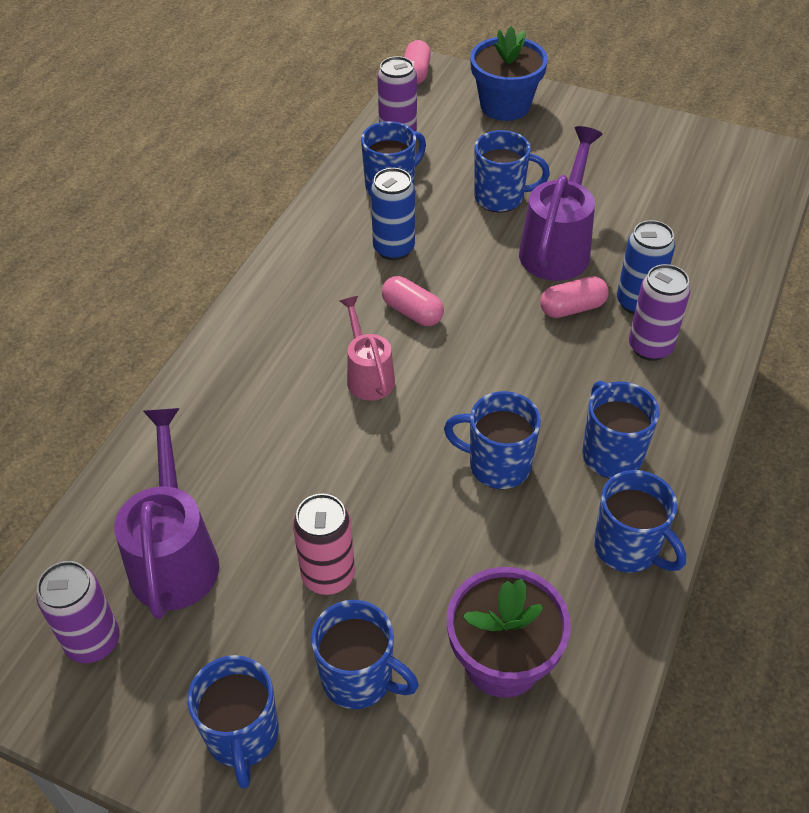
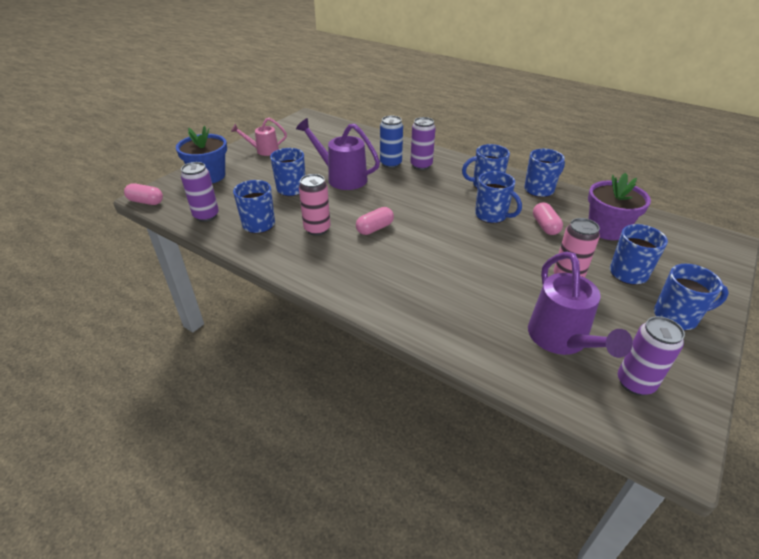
camera: 80 degrees left, 10 degrees down
purple watering can [114,408,219,619] -> purple watering can turned 105 degrees counterclockwise [528,252,633,358]
pink watering can [340,296,395,401] -> pink watering can moved to [231,118,287,156]
blue can [371,168,415,260] -> pink can [299,174,330,236]
blue mug [444,391,541,489] -> blue mug turned 75 degrees counterclockwise [475,171,522,223]
pink capsule [540,276,609,318] -> pink capsule moved to [533,202,563,235]

